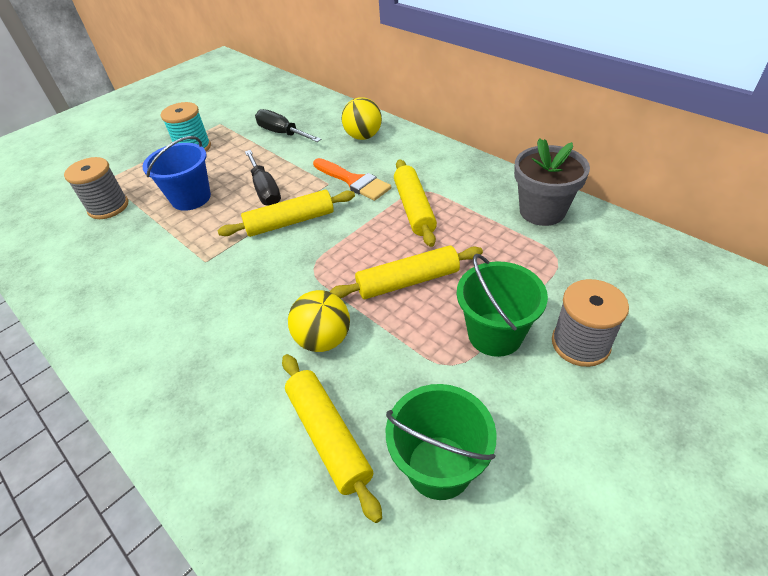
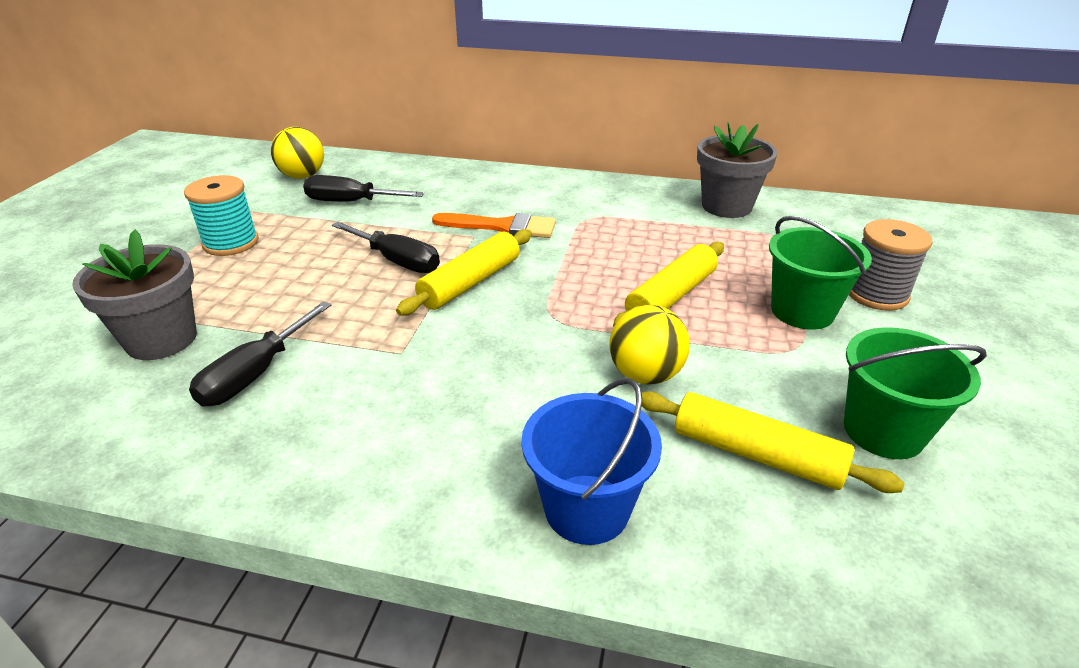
camera: 35 degrees left, 10 degrees down
grey spool [64,157,128,219] -> grey flower pot [72,229,197,360]
blue bucket [142,136,211,211] -> blue bucket moved to [521,378,662,545]
yellow ball [341,97,382,140] -> yellow ball moved to [271,127,324,179]
yellow rolling pin [394,159,437,247] -> none
none -> black screwdriver [189,301,331,407]

